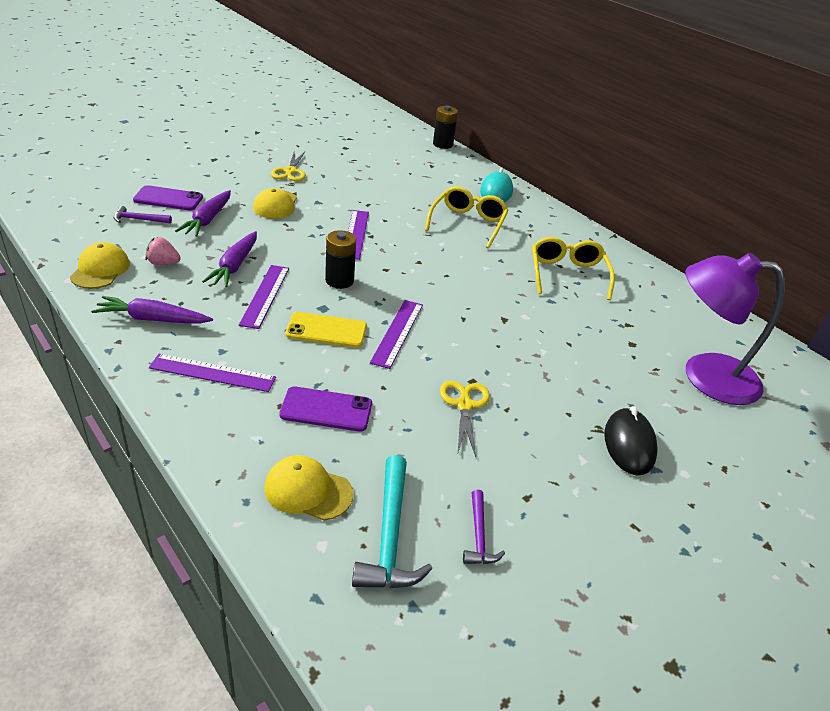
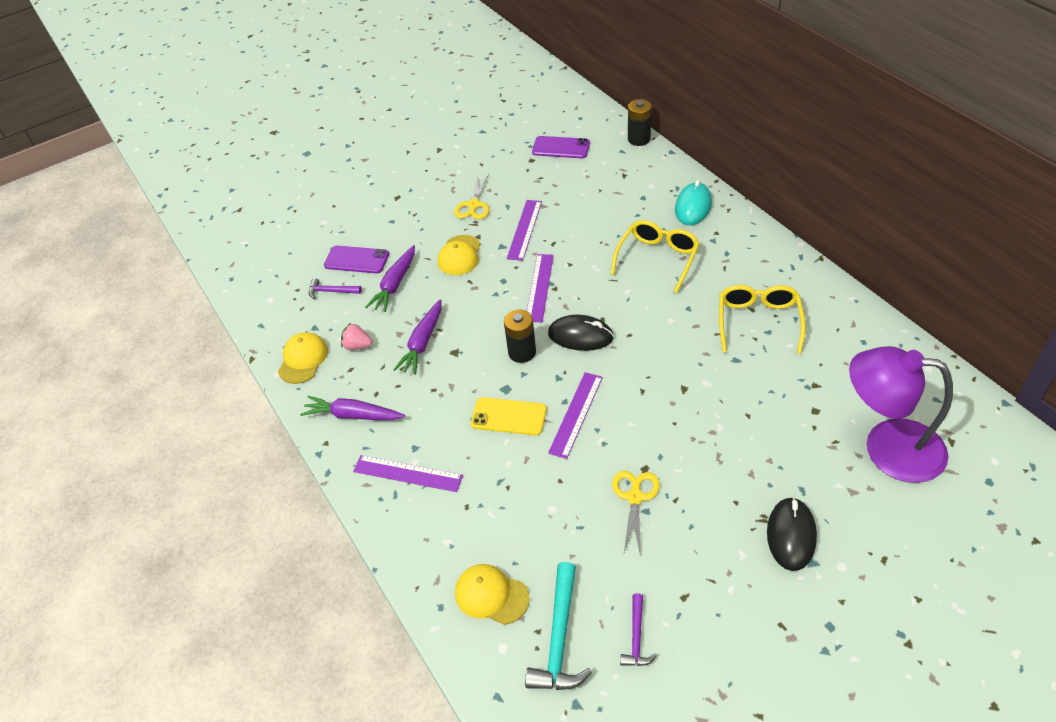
camera: 15 degrees right, 10 degrees up
purple ruler [239,265,289,329] -> purple ruler moved to [507,200,542,261]
purple phone [279,386,372,432] -> purple phone moved to [532,136,590,158]
none -> black mouse [548,315,614,351]

